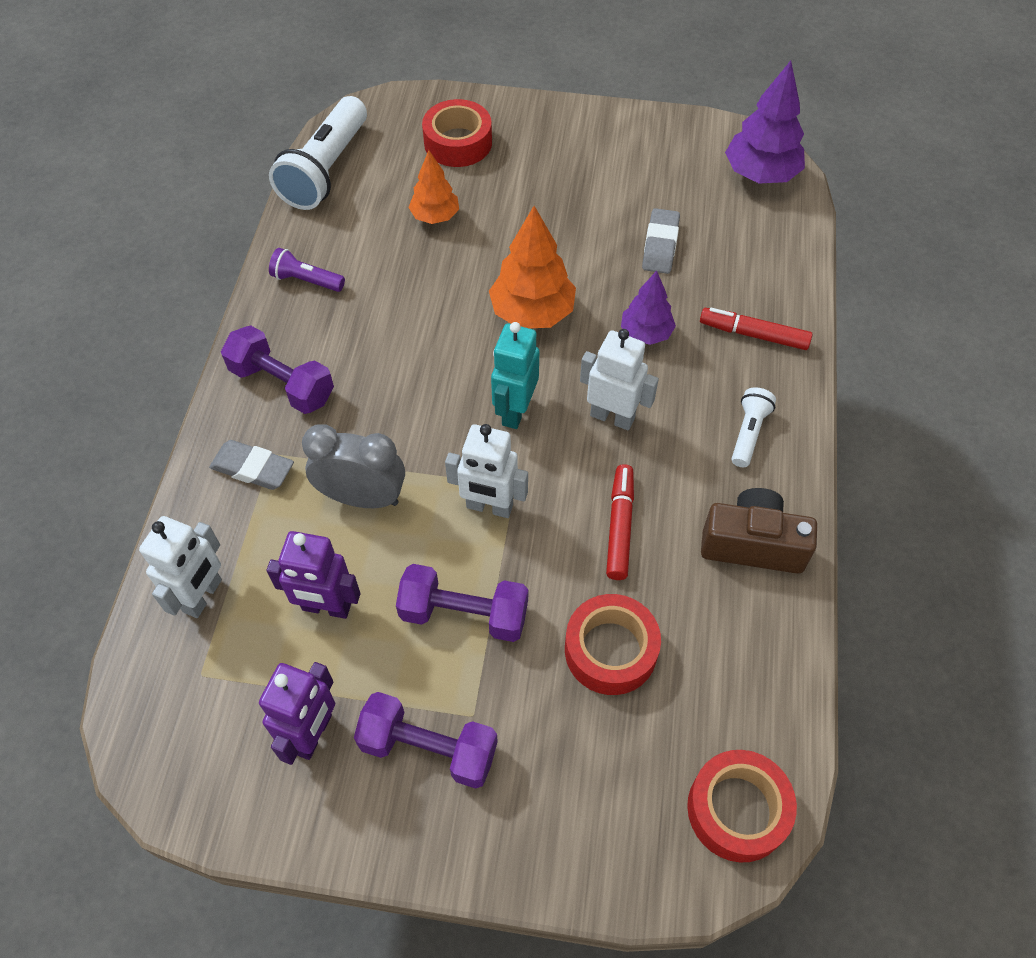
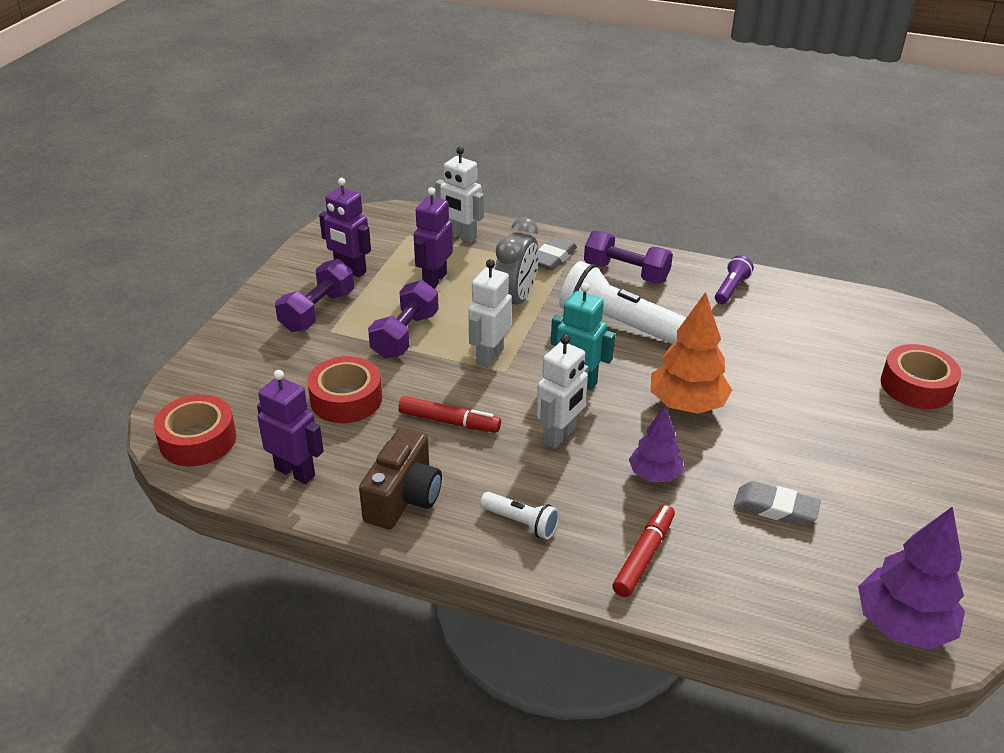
camera: 100 degrees right, 20 degrees down
purple dumbbell [221,325,334,414] -> purple dumbbell turned 75 degrees clockwise [584,230,673,283]
white flashlight [269,96,367,210] -> white flashlight moved to [559,261,687,344]
orange tree [408,150,459,224] -> none
none -> purple robot [257,370,324,484]

